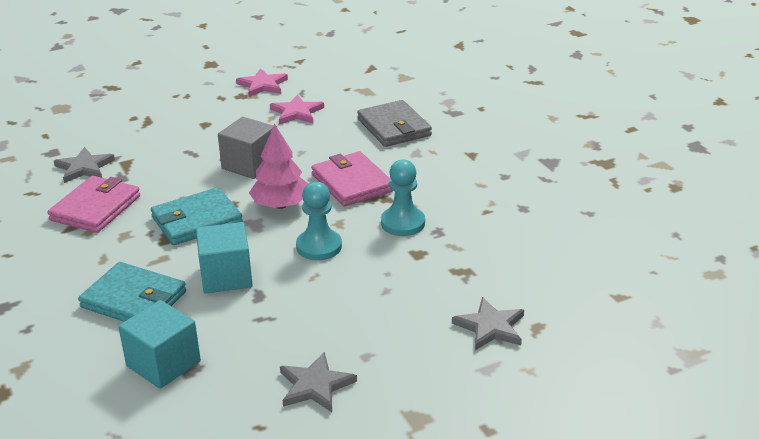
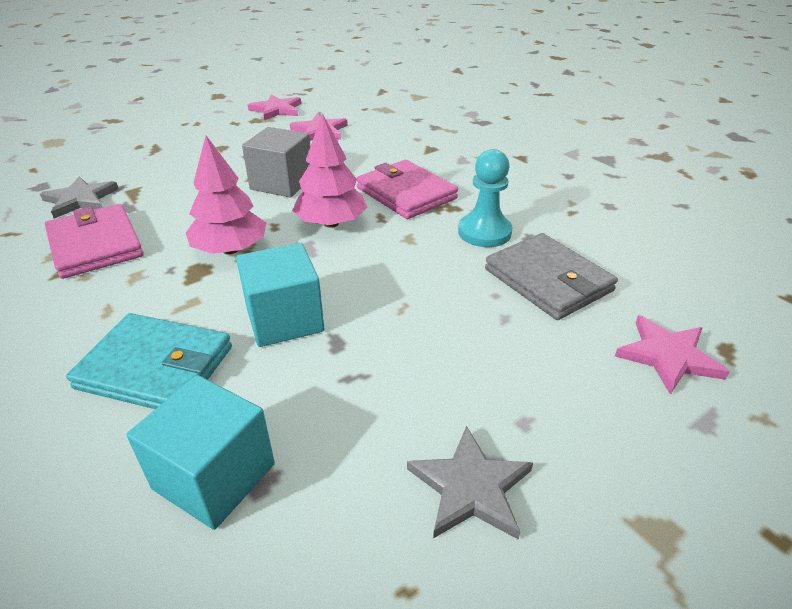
camera: 10 degrees left, 5 degrees up
pink wallet [48,176,140,233] -> pink wallet turned 45 degrees counterclockwise [45,204,144,279]
turquoise wallet [151,187,243,245] -> pink tree [186,135,266,254]
turquoise pawn [296,182,342,260] -> none
grey wallet [357,100,432,147] -> grey wallet moved to [485,233,618,320]
grey star [452,297,524,350] -> pink star [615,315,730,395]

